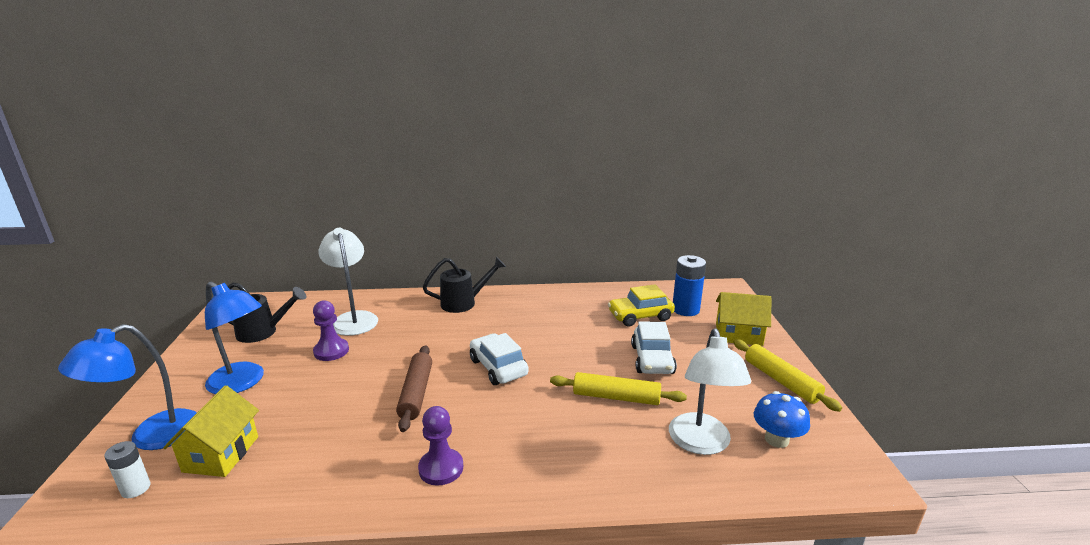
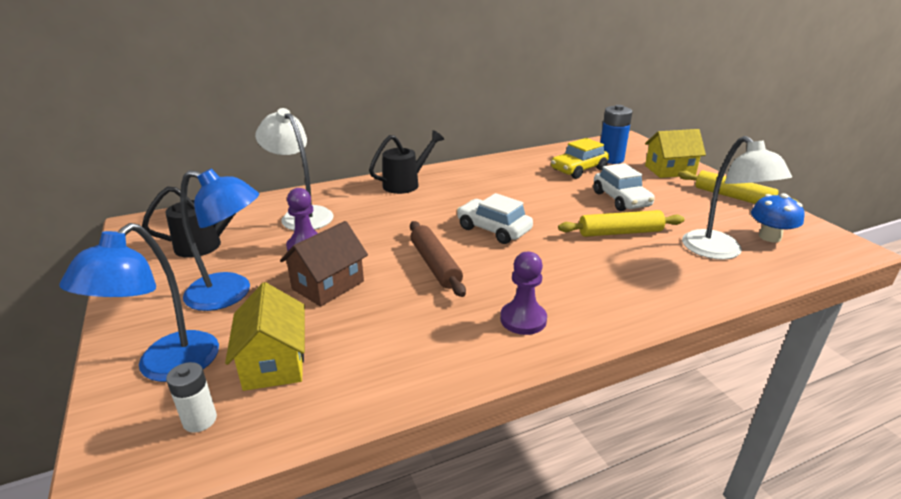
camera: 20 degrees left, 5 degrees up
none -> brown house [280,221,368,307]

